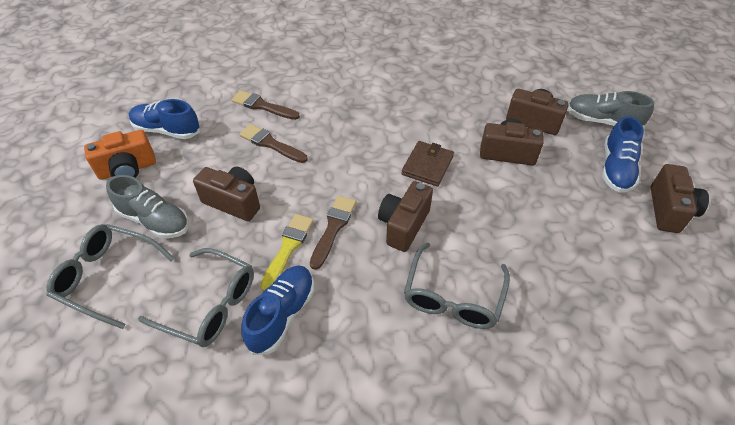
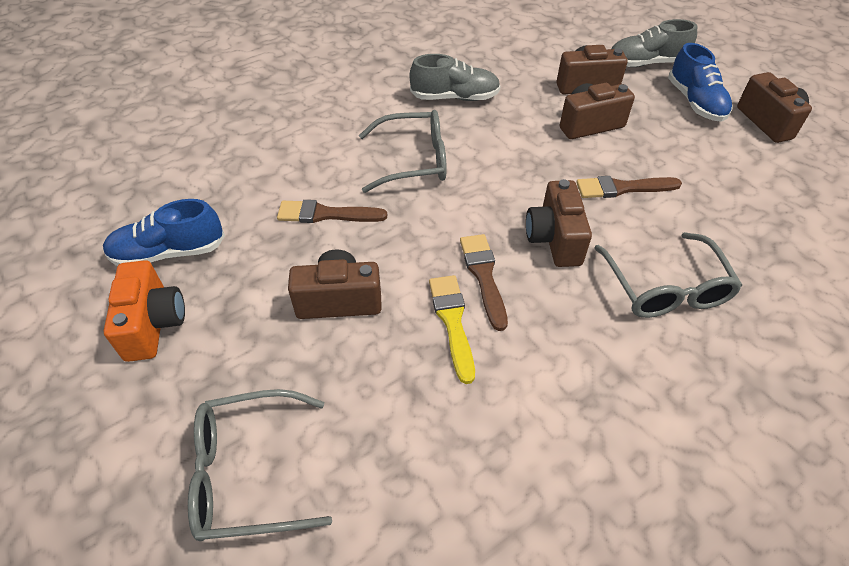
camera: 30 degrees left, 0 degrees up
orange camera [84,130,156,180] -> orange camera turned 45 degrees counterclockwise [104,260,185,362]
grey shoe [106,175,189,238] -> grey shoe moved to [410,54,501,101]
grey glasses [138,248,254,347] -> grey glasses moved to [359,110,447,193]
brown brush [231,90,300,120] -> brown brush moved to [576,176,682,198]
blue shoe [241,265,314,355] -> none
brown wallet [401,141,454,187] -> none

